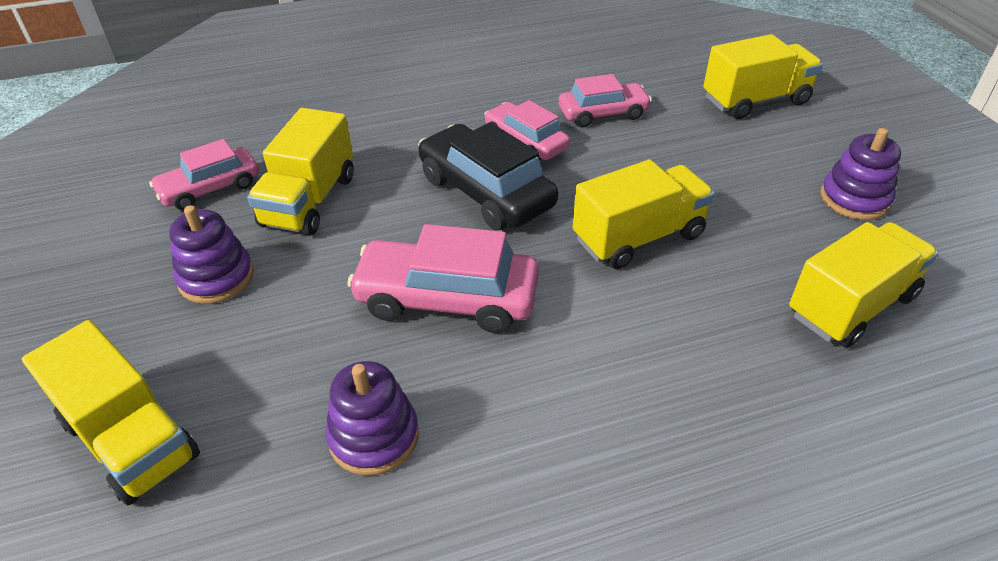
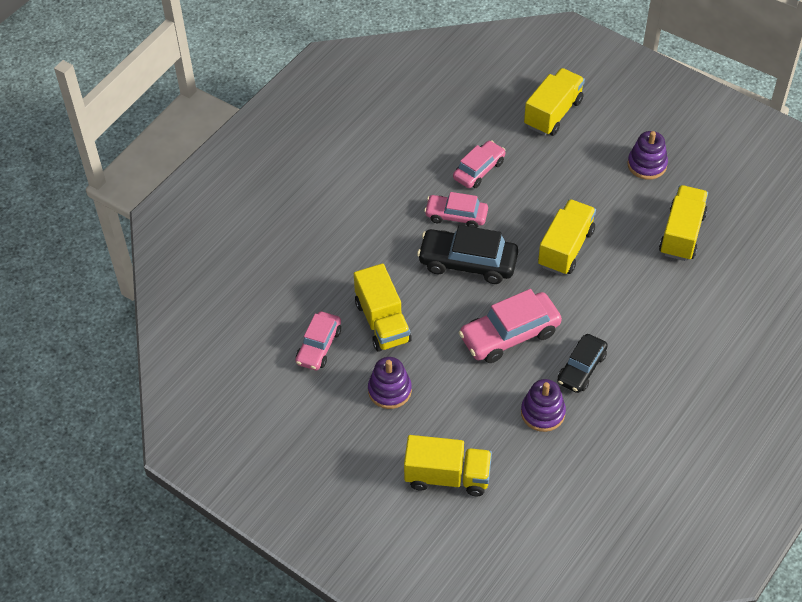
camera: 35 degrees left, 10 degrees up
none -> black car [557,334,608,393]

